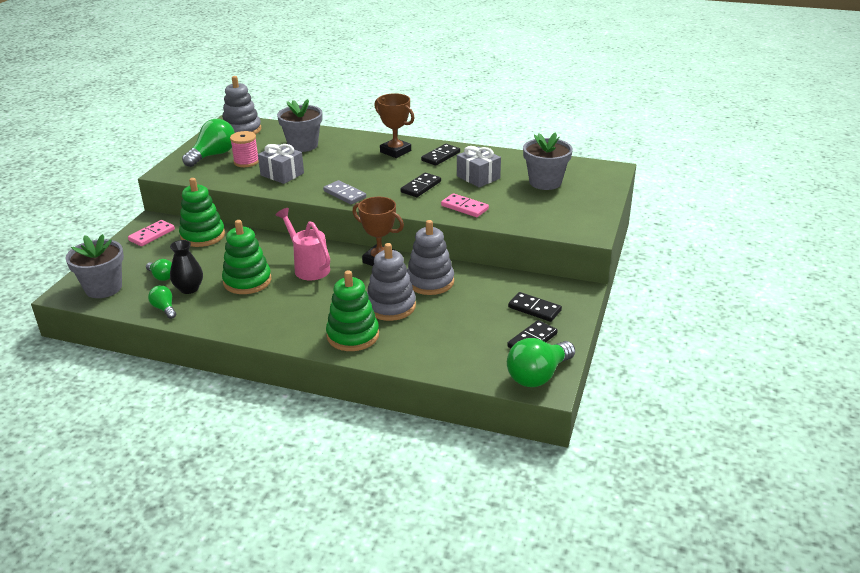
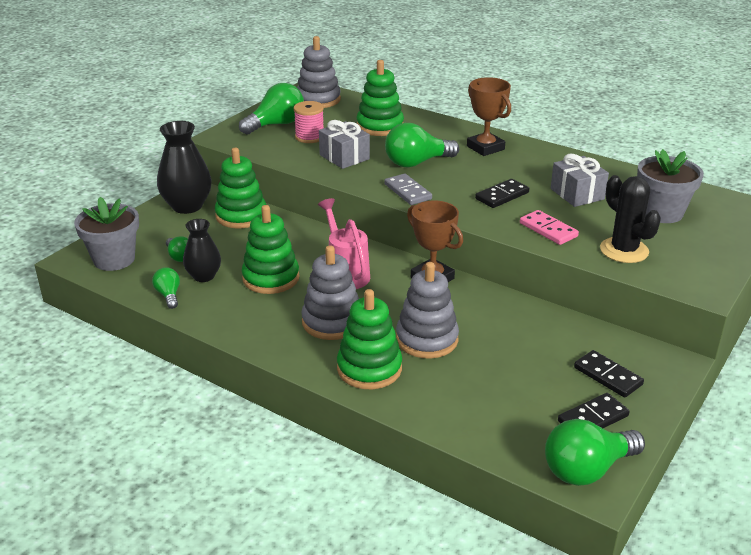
camera: 15 degrees right, 0 degrees up
pink domino [128,220,175,246] -> black vase [157,121,212,214]
grey flower pot [277,99,323,152] -> green stacking toy [357,60,404,136]
grey stacking toy [407,220,454,295] -> grey stacking toy moved to [301,245,359,340]
black domino [421,144,460,166] -> none
none -> green light bulb [385,123,459,168]
none -> black cactus [600,175,661,263]

